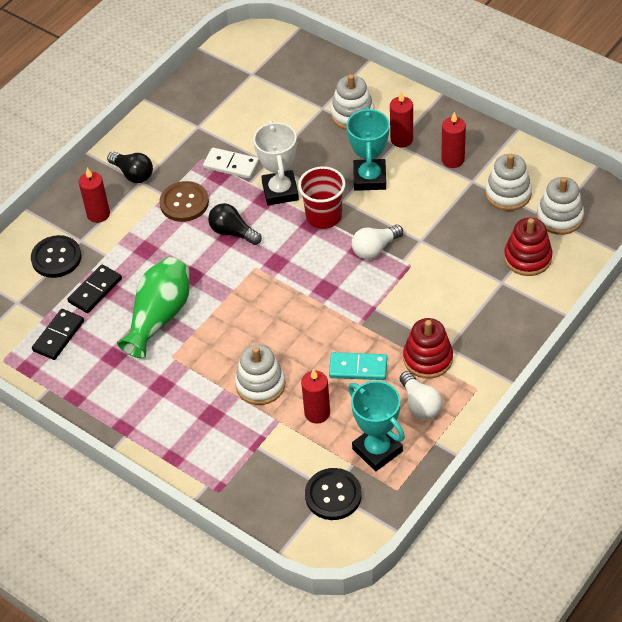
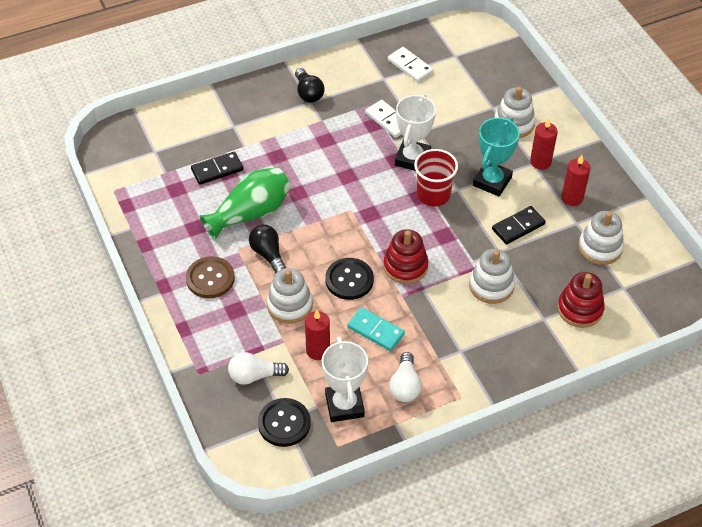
camera: 25 degrees right, 0 degrees up
black button [31,235,81,278] -> black button moved to [325,258,374,300]
black domino [32,309,84,360] -> black domino moved to [492,206,546,244]
red candle [79,168,110,223] -> none
brown button [159,181,209,222] -> brown button moved to [186,256,235,298]
black light bulb [208,203,262,245] -> black light bulb moved to [249,225,286,274]
turquoise trophy [348,381,405,471] -> white trophy [322,336,368,422]
white light bulb [352,225,403,259] -> white light bulb moved to [228,352,289,385]
red stacking toy [403,318,453,378] -> red stacking toy moved to [384,229,428,284]
white stacking toy [537,177,584,235] -> white stacking toy moved to [469,249,515,304]
none -> white domino [388,47,434,82]

